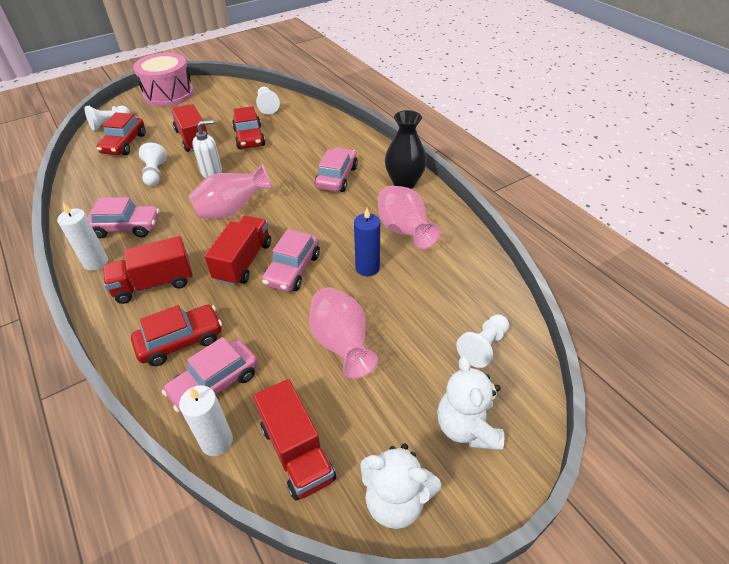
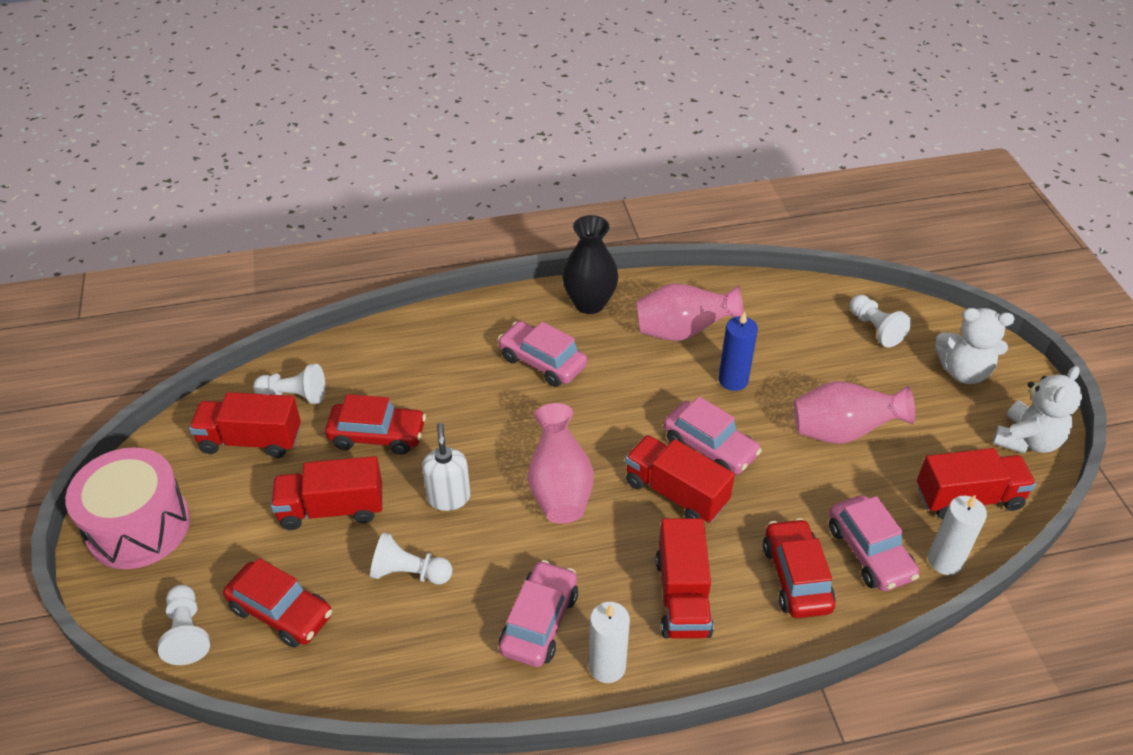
camera: 70 degrees left, 0 degrees up
none -> red truck [189,392,301,458]

